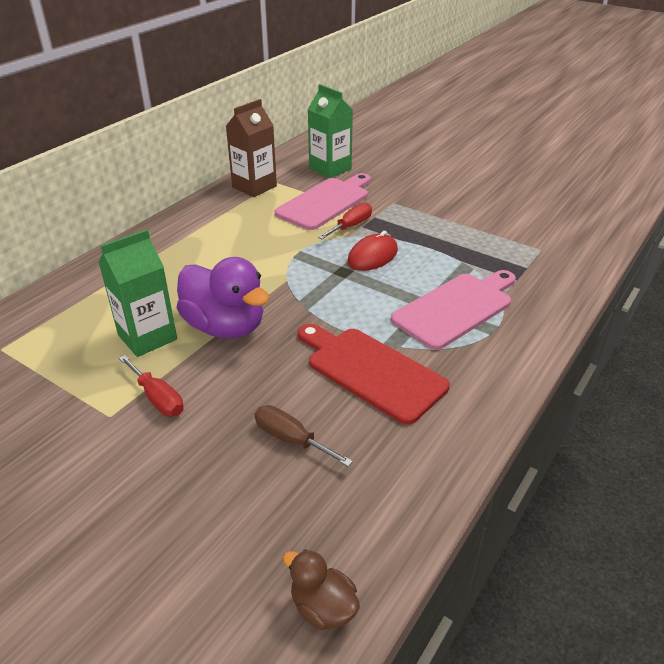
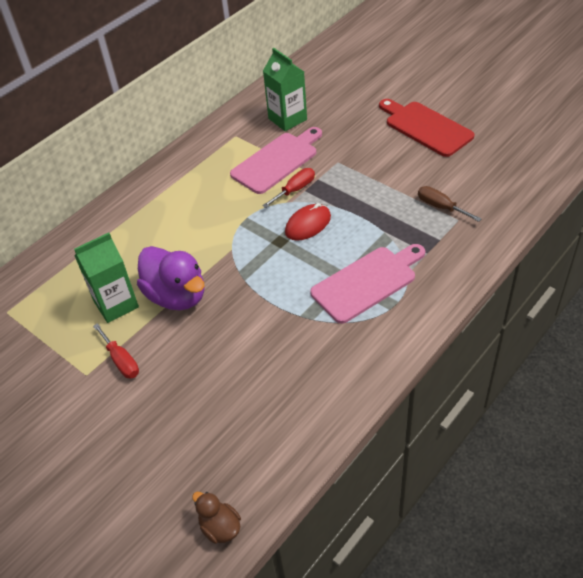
camera: 10 degrees right, 10 degrees up
brown carton [226,99,277,197] -> none
brown screwdriver [255,405,353,467] -> brown screwdriver moved to [418,186,481,222]
red cutting board [298,324,450,425] -> red cutting board moved to [379,99,474,157]

